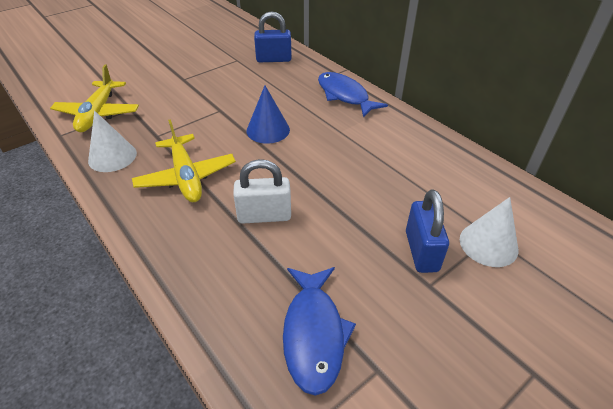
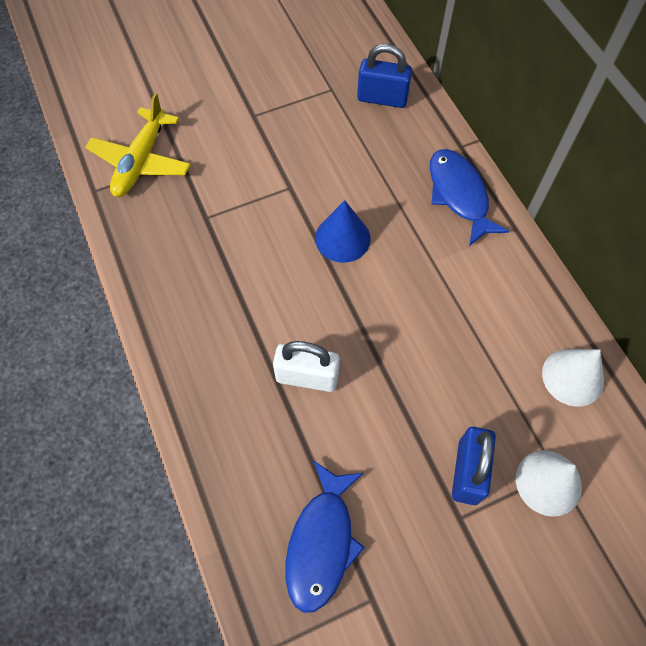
camera: 15 degrees right, 20 degrees up
white cone [88,111,137,172] -> white cone moved to [542,349,604,407]
yellow plane [132,119,236,202] -> none

